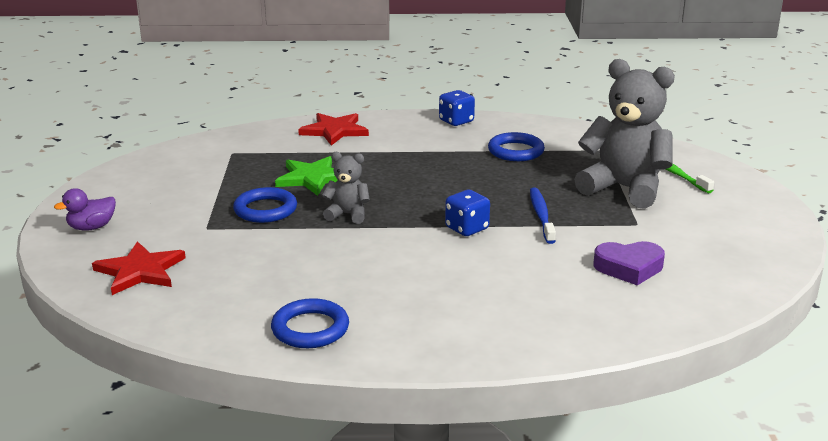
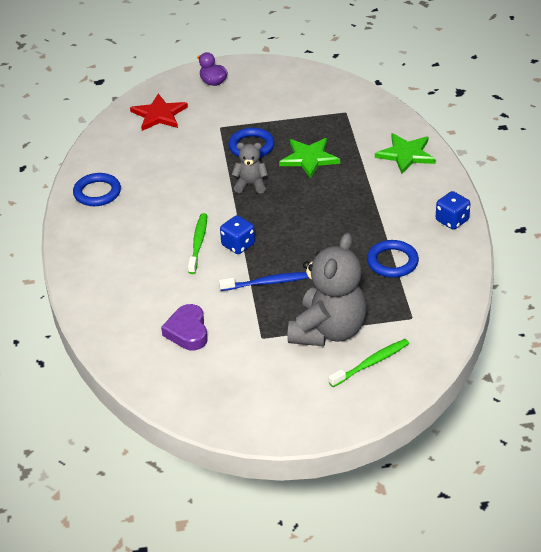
camera: 85 degrees right, 15 degrees up
red star [298,113,369,146] -> green star [375,133,436,174]
grey teddy bear [322,152,370,224] -> grey teddy bear turned 90 degrees counterclockwise [231,143,268,193]
none -> green toothbrush [188,213,207,274]

